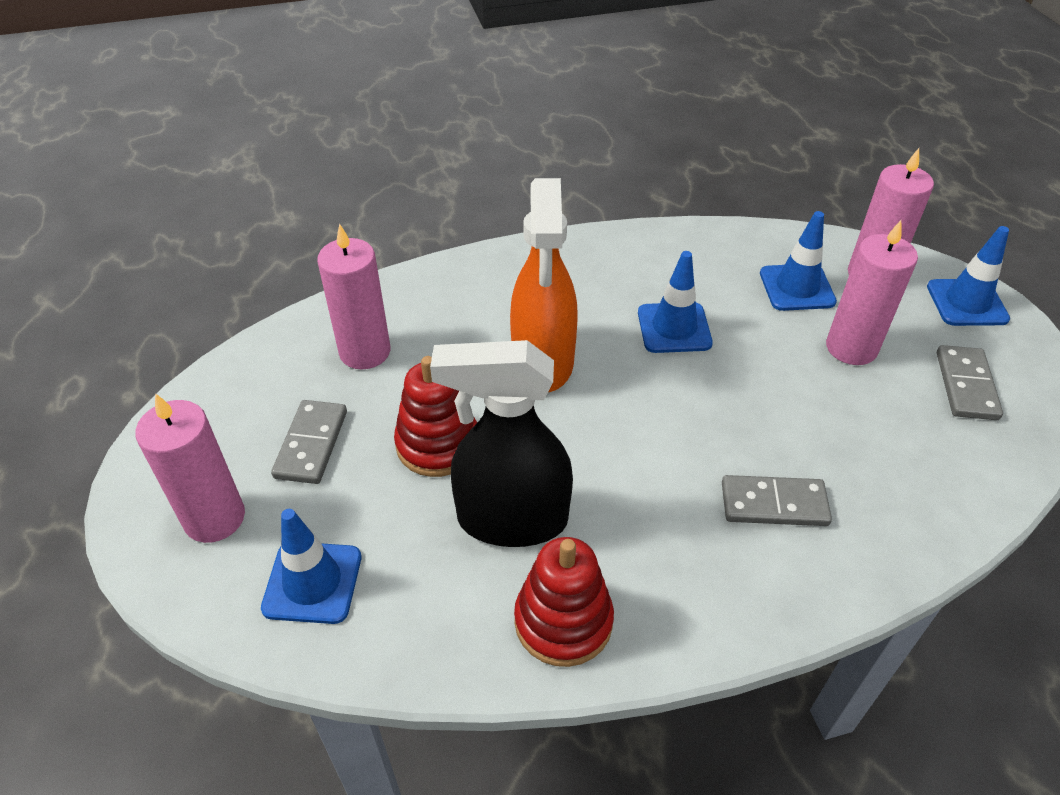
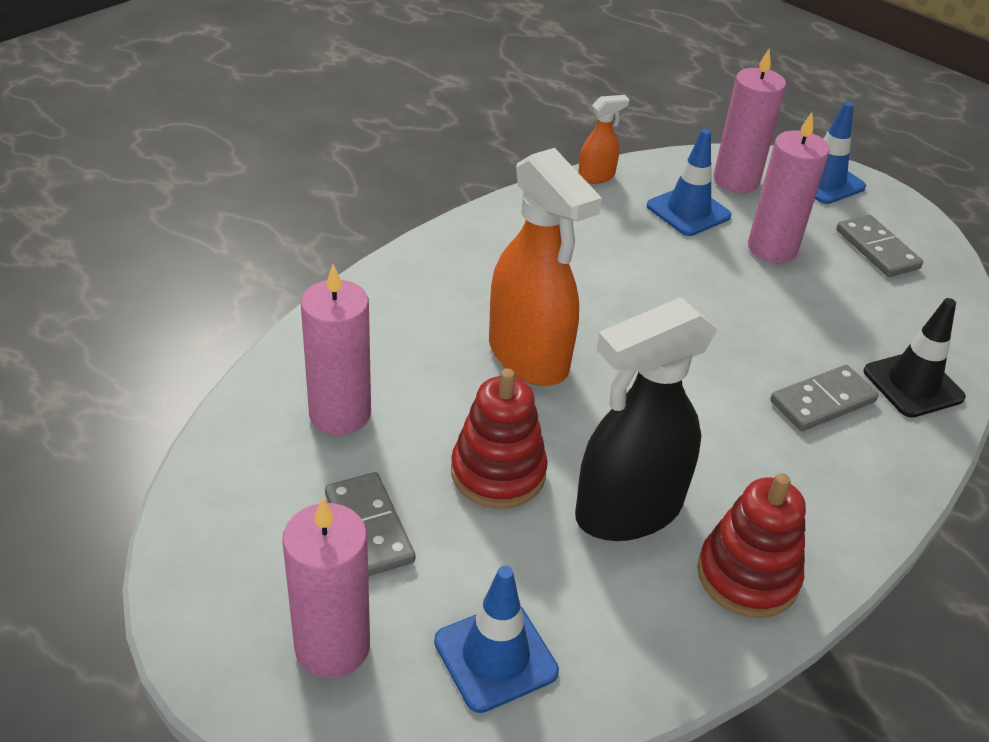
camera: 35 degrees left, 5 degrees down
blue traffic cone [638,251,713,353] -> none
none -> orange spray bottle [578,95,630,184]
none -> black traffic cone [864,298,966,418]

